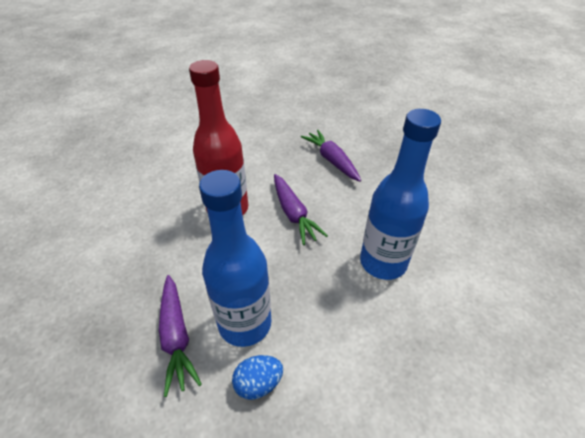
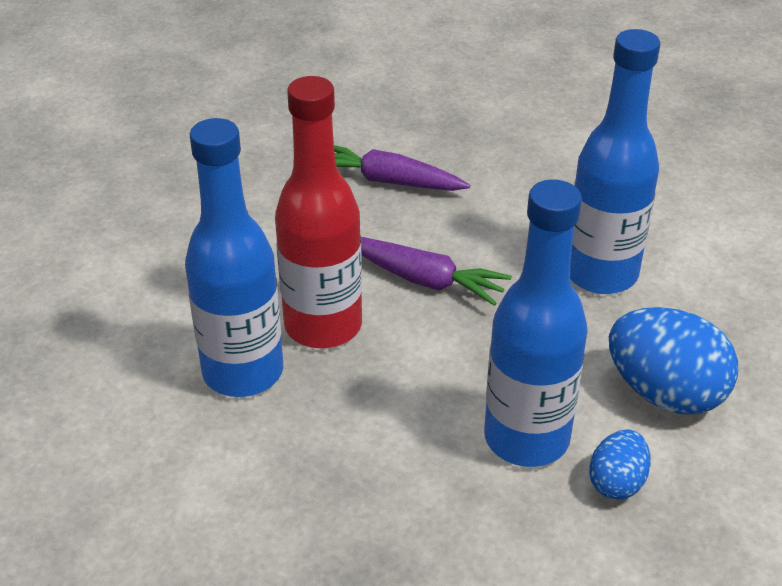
camera: 40 degrees left, 5 degrees down
purple carrot [159,275,202,397] -> none
none -> blue bottle [185,118,283,397]
none -> blue egg [609,307,738,414]

